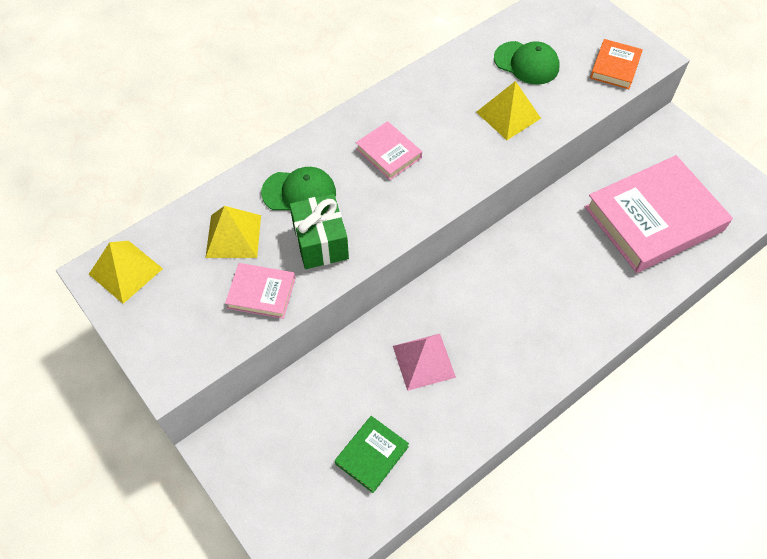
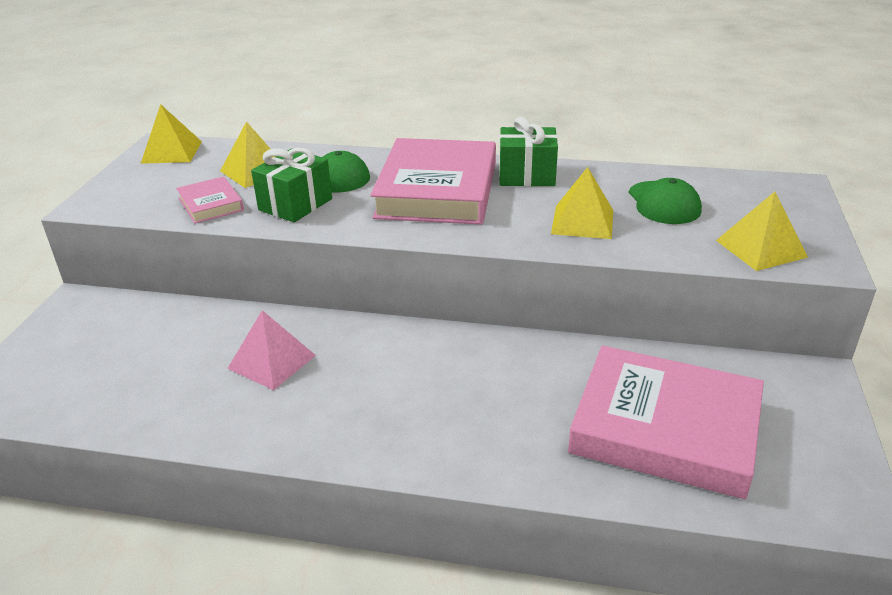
camera: 50 degrees right, 25 degrees down
green book [335,416,409,493] -> none
pink book [356,121,422,180] -> pink book [370,138,496,224], size x2.17
orange book [590,39,643,89] -> yellow pyramid [716,192,808,271]
none -> green gift [499,117,558,186]

